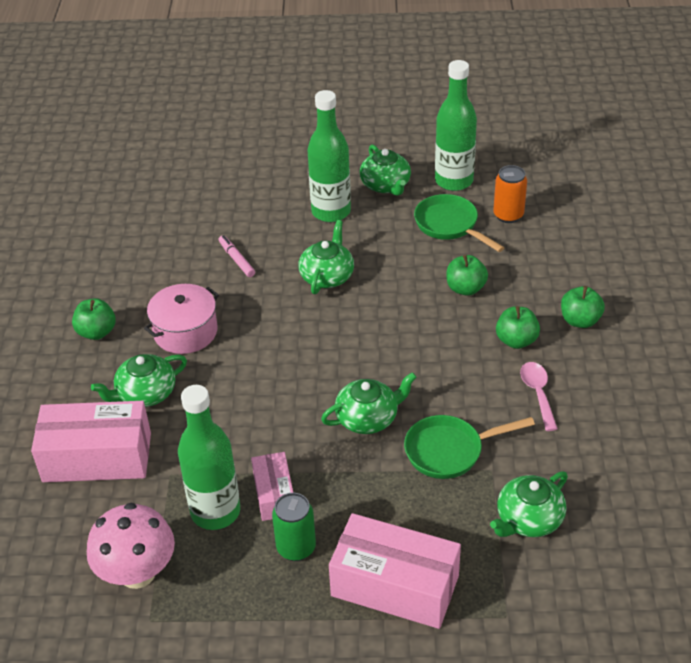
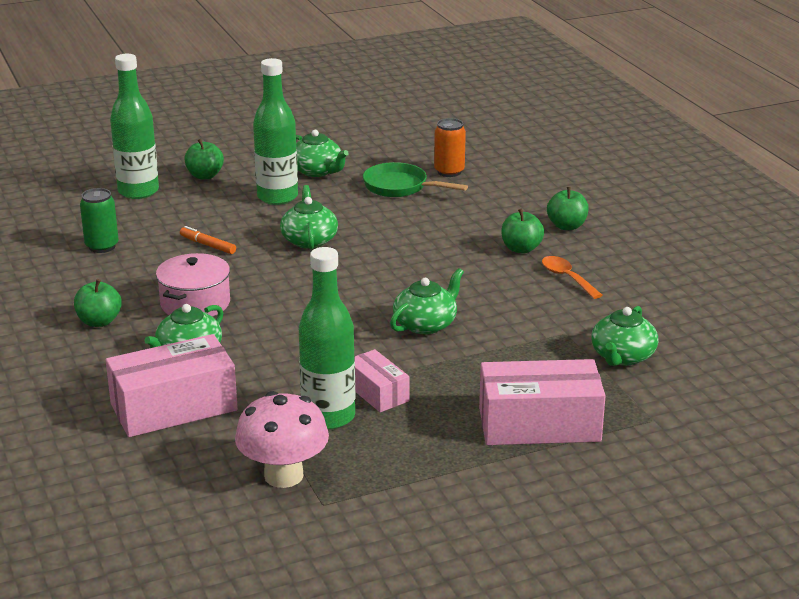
camera: 25 degrees left, 15 degrees down
pink marker [219,235,255,277] -> orange marker [180,226,236,254]
green can [272,493,316,561] -> green can moved to [80,188,119,253]
green pan [404,415,535,479] -> none
green bottle [435,60,477,191] -> green bottle moved to [110,54,159,199]
green apple [447,255,488,296] -> green apple moved to [184,139,224,179]
pink spoon [520,362,558,431] -> orange spoon [542,256,603,299]

